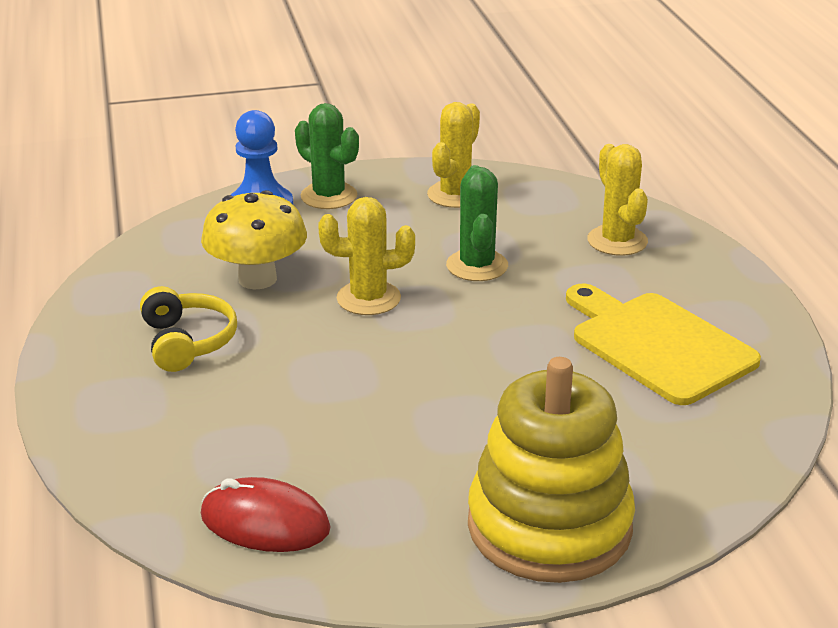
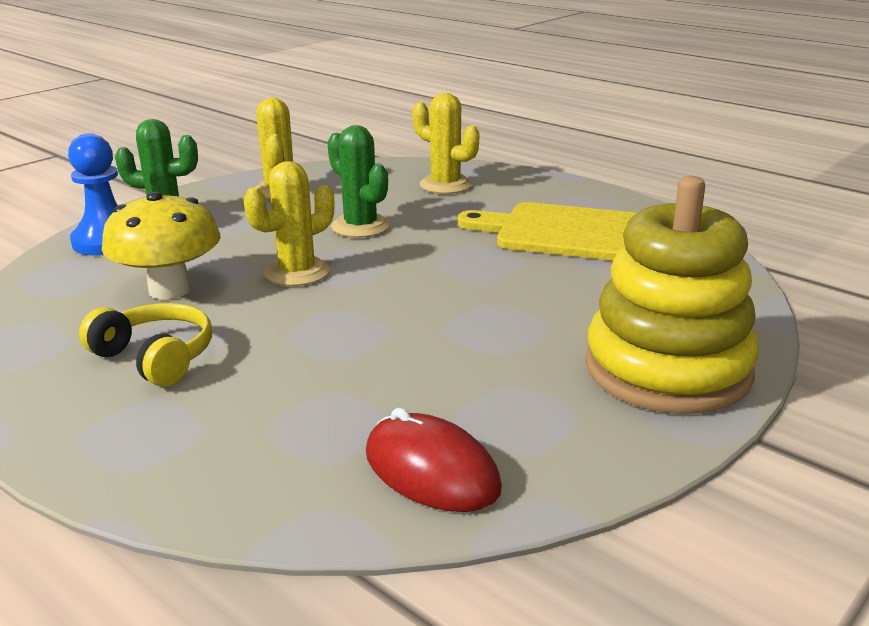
camera: 35 degrees left, 5 degrees down
red mouse [201,477,331,552] -> red mouse turned 60 degrees clockwise [366,408,502,512]

